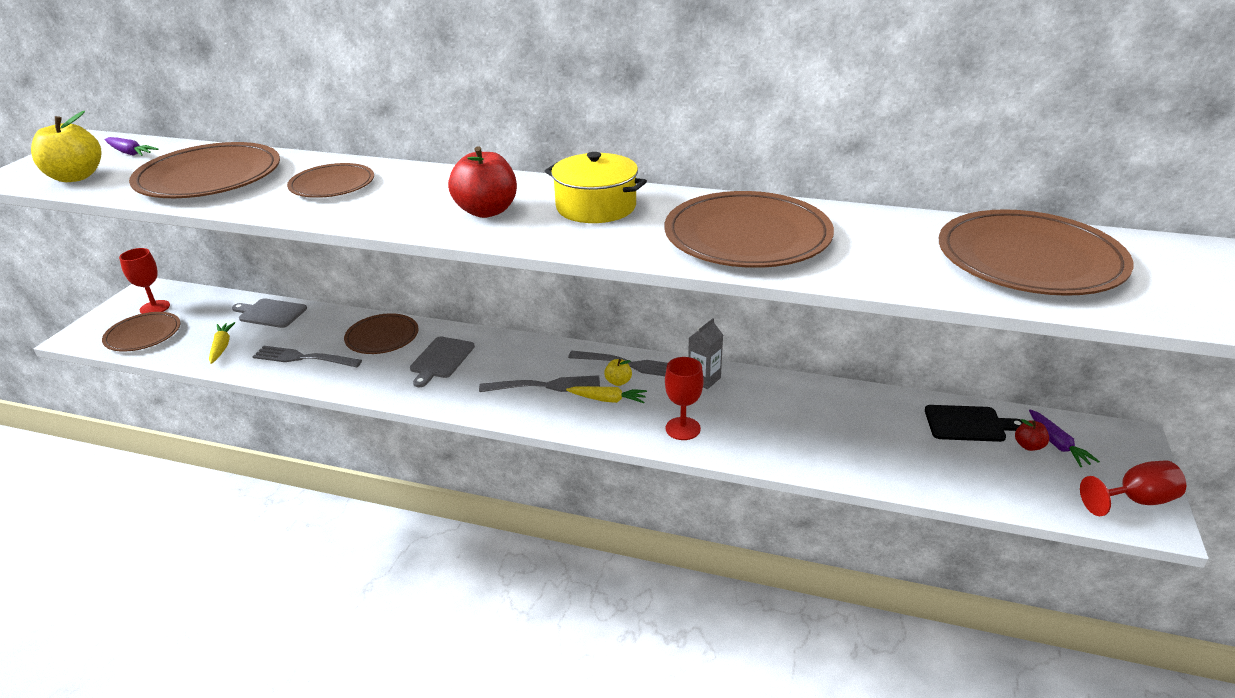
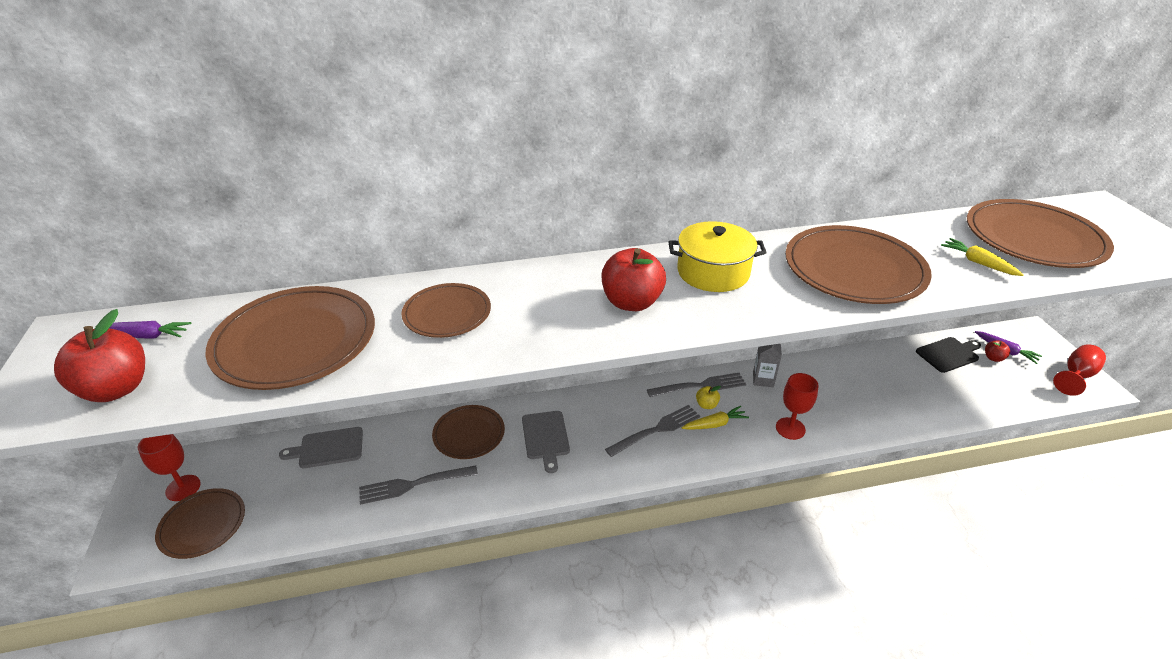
camera: 30 degrees left, 5 degrees up
yellow apple [31,111,102,182] -> red apple [54,309,145,402]
yellow carrot [209,322,235,364] -> yellow carrot moved to [941,238,1024,276]

